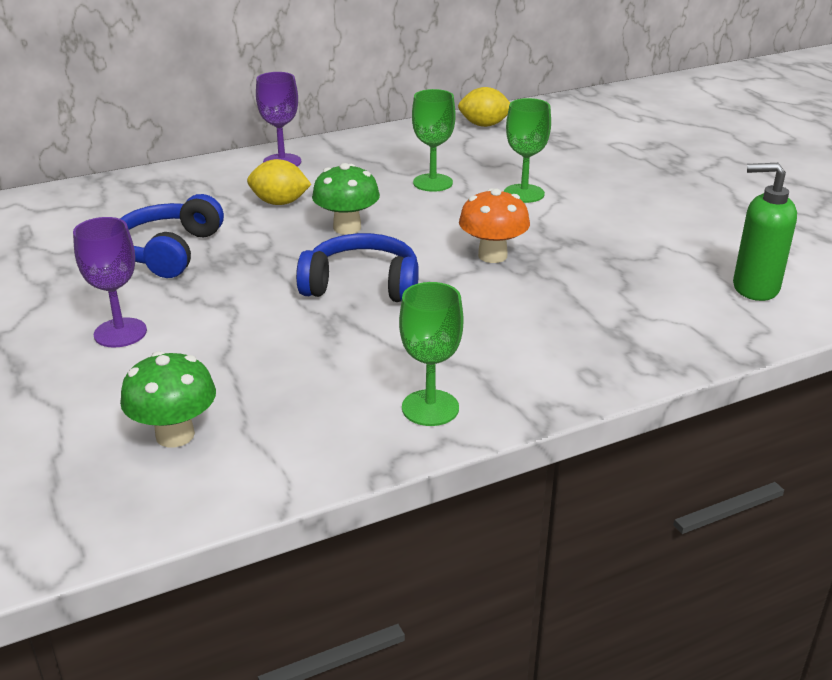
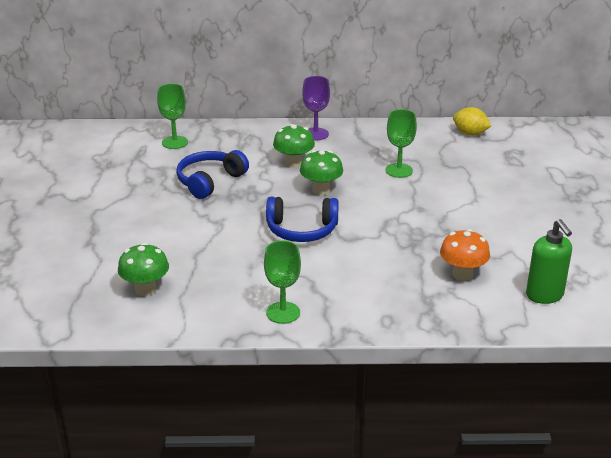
camera: 25 degrees right, 0 degrees up
purple goblet [73,217,147,348] -> none
yellow lemon [247,159,312,205] -> green mushroom [273,124,315,168]
blue headphones [296,233,419,302] -> blue headphones turned 150 degrees clockwise [266,197,339,242]
orange mushroom [459,188,530,263] -> orange mushroom moved to [440,229,490,281]
green goblet [504,98,551,203] -> green goblet moved to [157,84,188,149]
green soap dispenser [733,163,797,301] -> green soap dispenser turned 150 degrees counterclockwise [526,219,572,304]

